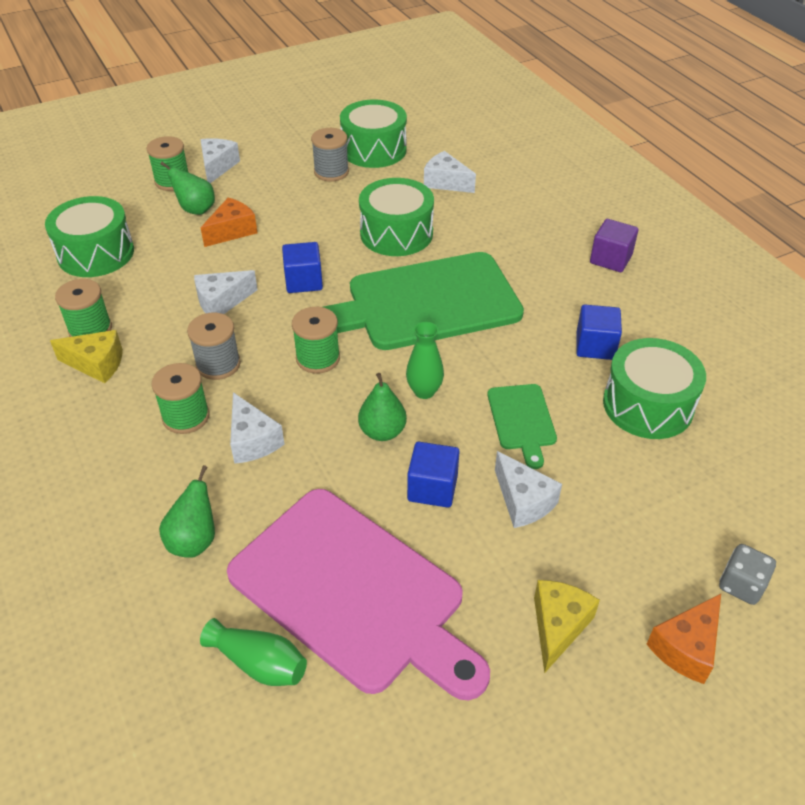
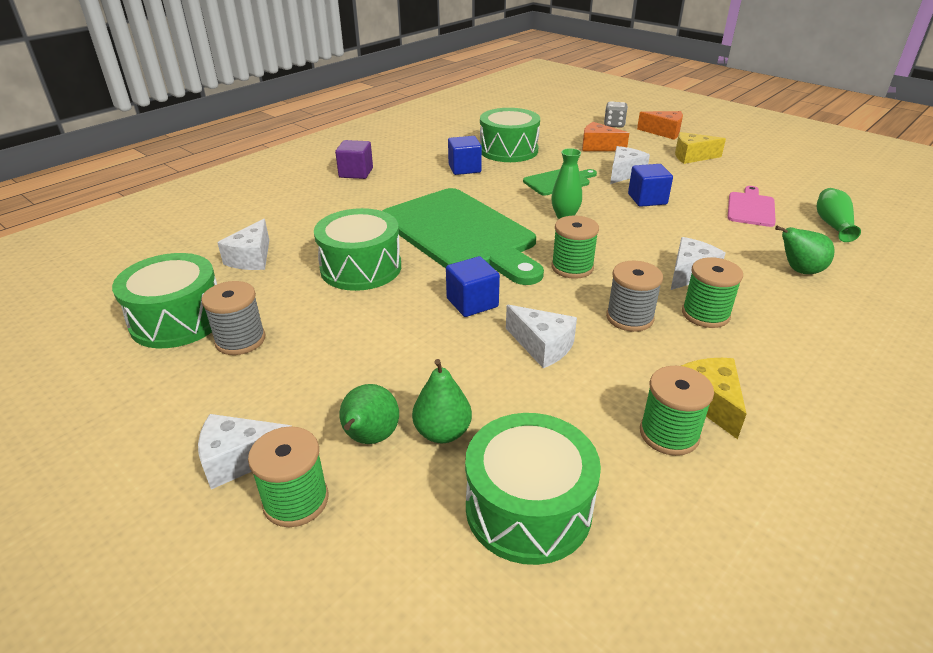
camera: 110 degrees left, 10 degrees down
orange cheese [201,198,257,247] -> orange cheese moved to [582,122,629,151]
pink cutting board [227,489,490,700] -> pink cutting board [727,186,776,227], size x0.46
green pear [358,373,407,441] -> green pear moved to [412,359,472,443]

